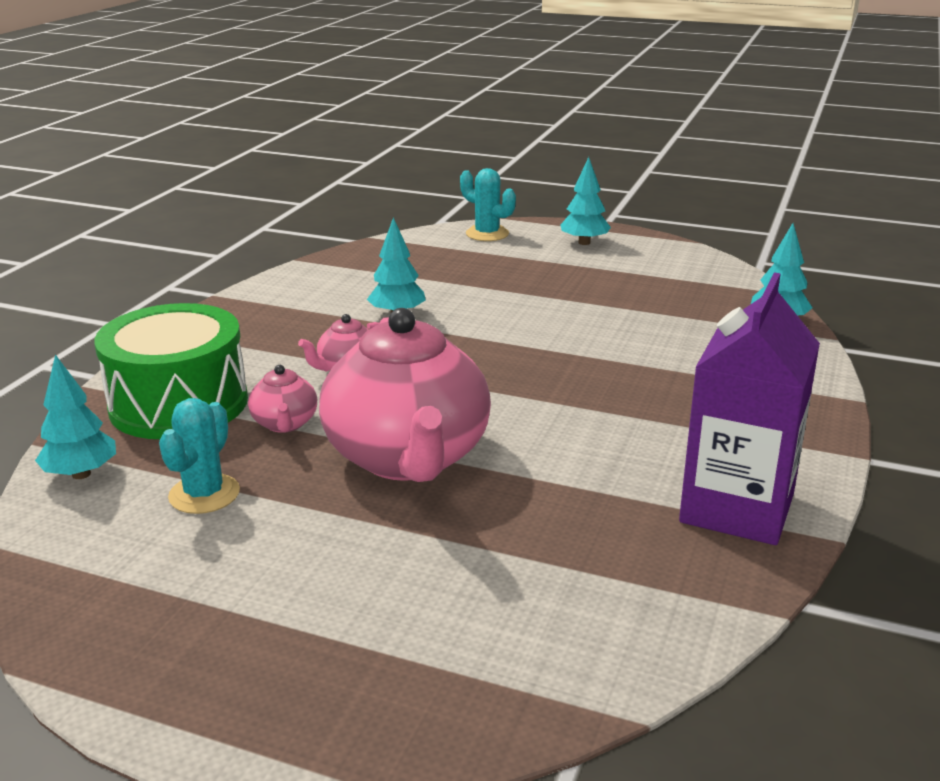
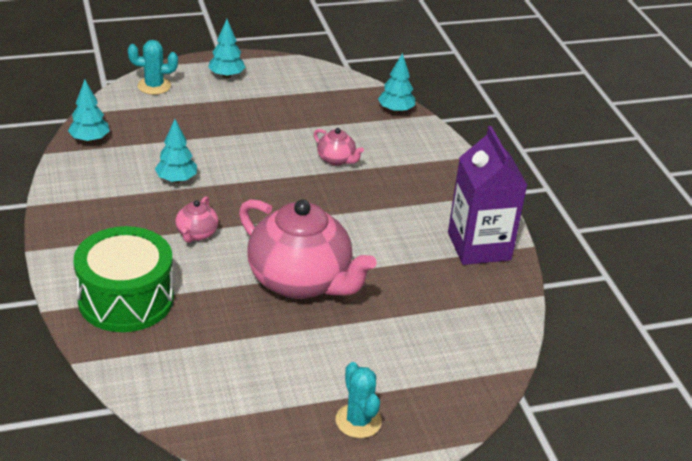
camera: 40 degrees left, 10 degrees up
turquoise tree [35,354,116,479] -> turquoise tree moved to [68,80,110,143]
turquoise cactus [159,398,240,514] -> turquoise cactus moved to [336,362,382,438]
pink teapot [248,365,317,433] -> pink teapot moved to [314,128,364,166]

